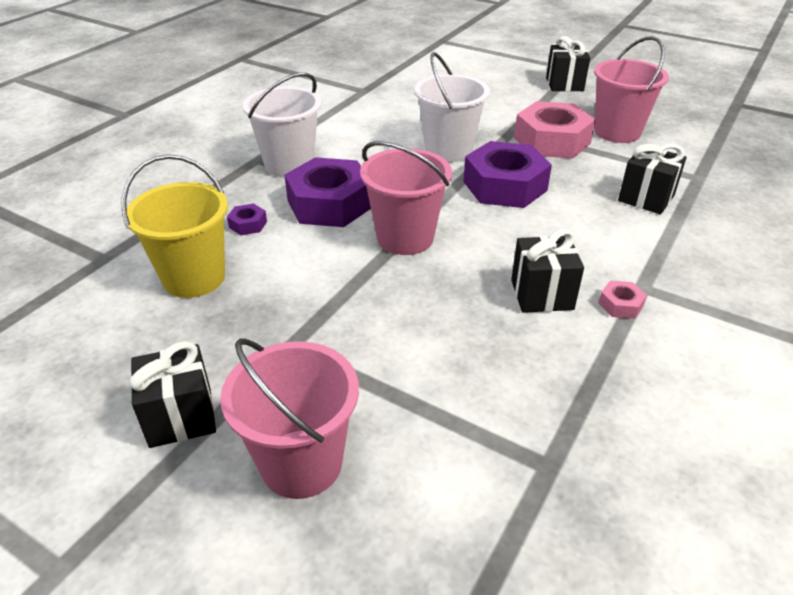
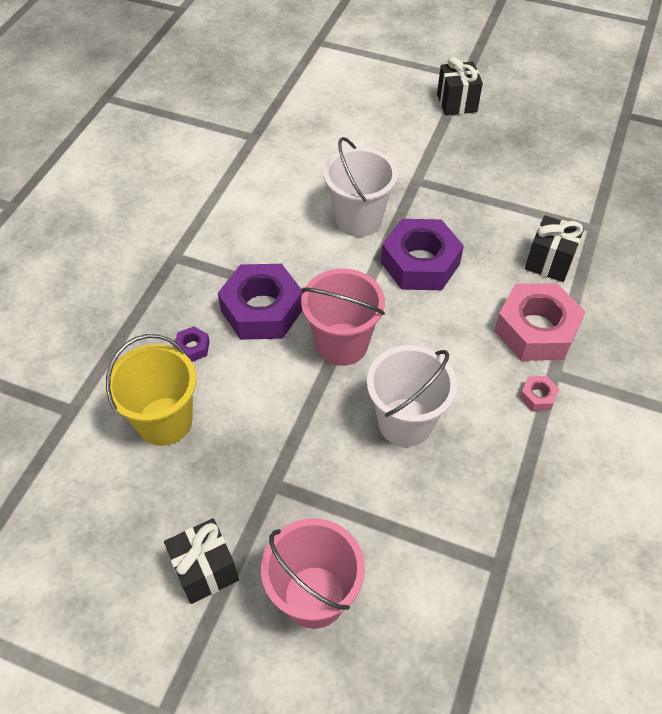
camera: 10 degrees left, 15 degrees up
white bucket [243,72,321,178] -> white bucket moved to [367,345,457,447]
black gift [511,229,584,313] -> none
pink nut [514,101,596,159] -> pink nut moved to [494,283,585,361]
pink bucket [594,36,669,143] -> none

